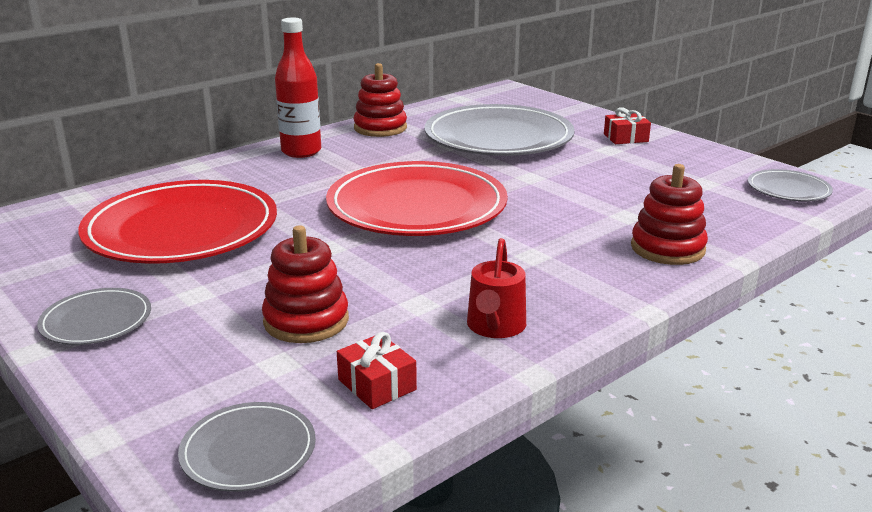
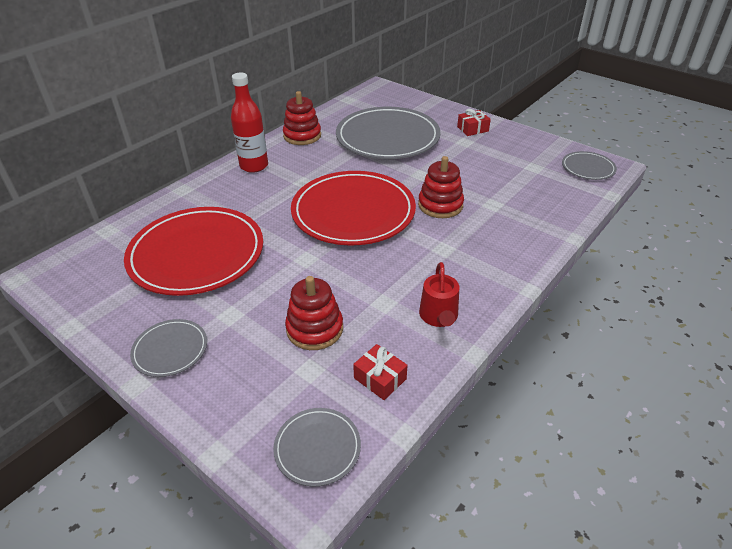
camera: 10 degrees left, 15 degrees up
red stacking toy [631,164,708,265] -> red stacking toy moved to [418,156,464,218]

